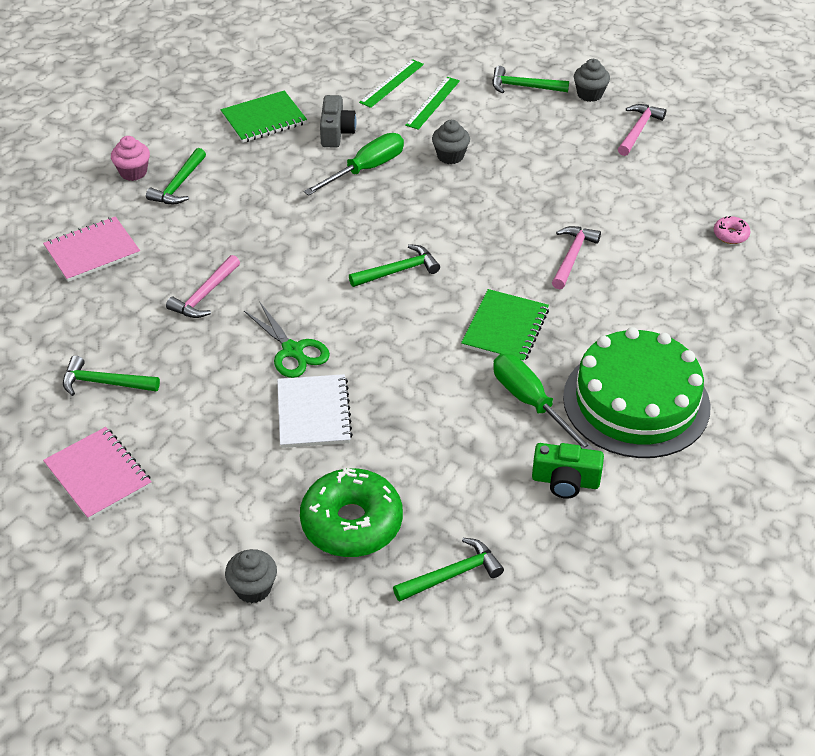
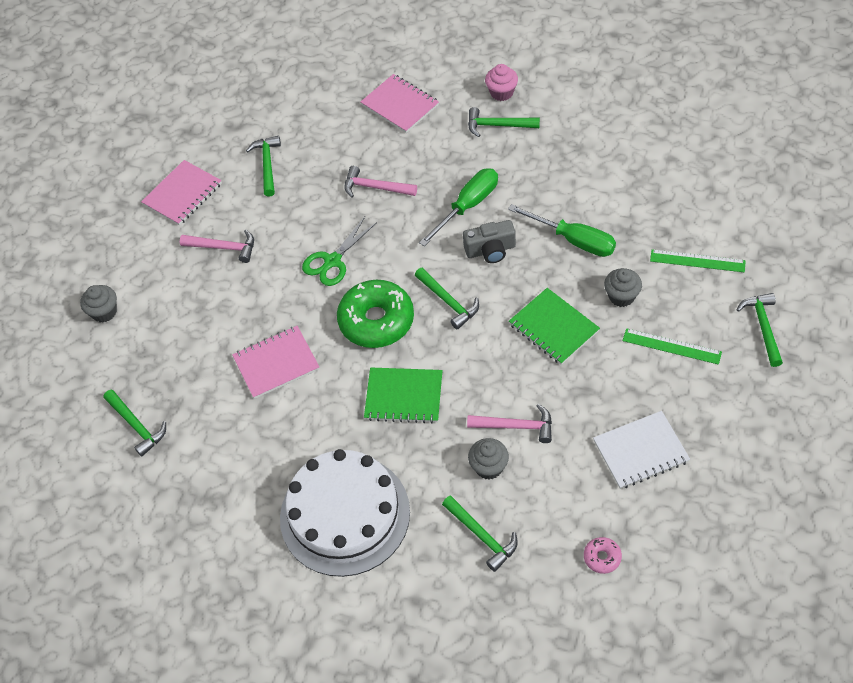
camera: 80 degrees right, 10 degrees up
green notebook [220,90,307,143] -> green notebook moved to [509,288,600,365]
white notebook [277,374,353,448] -> white notebook moved to [593,411,690,489]
green donut [300,468,403,557] -> green donut moved to [337,280,414,348]
grey camera [320,95,356,148] -> grey camera moved to [463,220,516,263]
green ruler [359,59,424,108] -> green ruler moved to [623,328,722,365]
green screwdriver [493,354,595,450] -> green screwdriver moved to [419,168,498,246]
green camera [532,443,604,499] -> none
green cake [563,327,711,458] -> white cake [280,449,410,577]
grey cupcake [574,59,610,102] -> grey cupcake moved to [468,438,509,479]
pink hammer [618,104,666,156] -> pink hammer moved to [180,230,254,263]
none -> pink notebook [232,326,319,399]
none -> green hammer [442,495,518,572]

